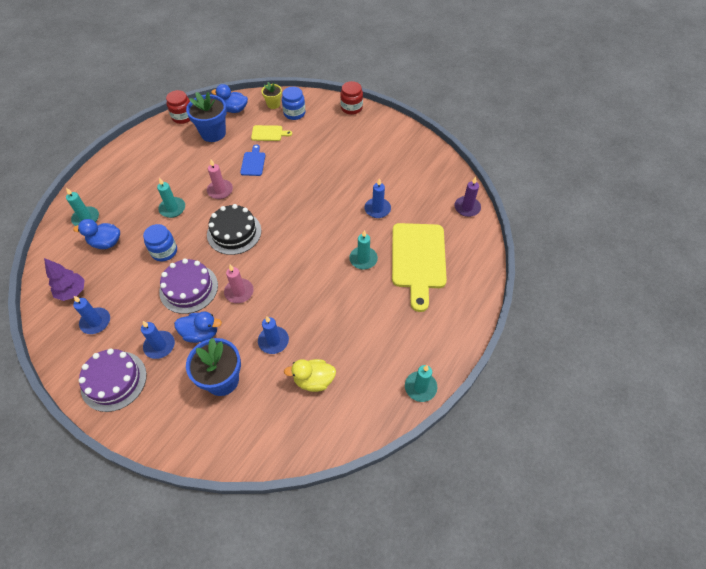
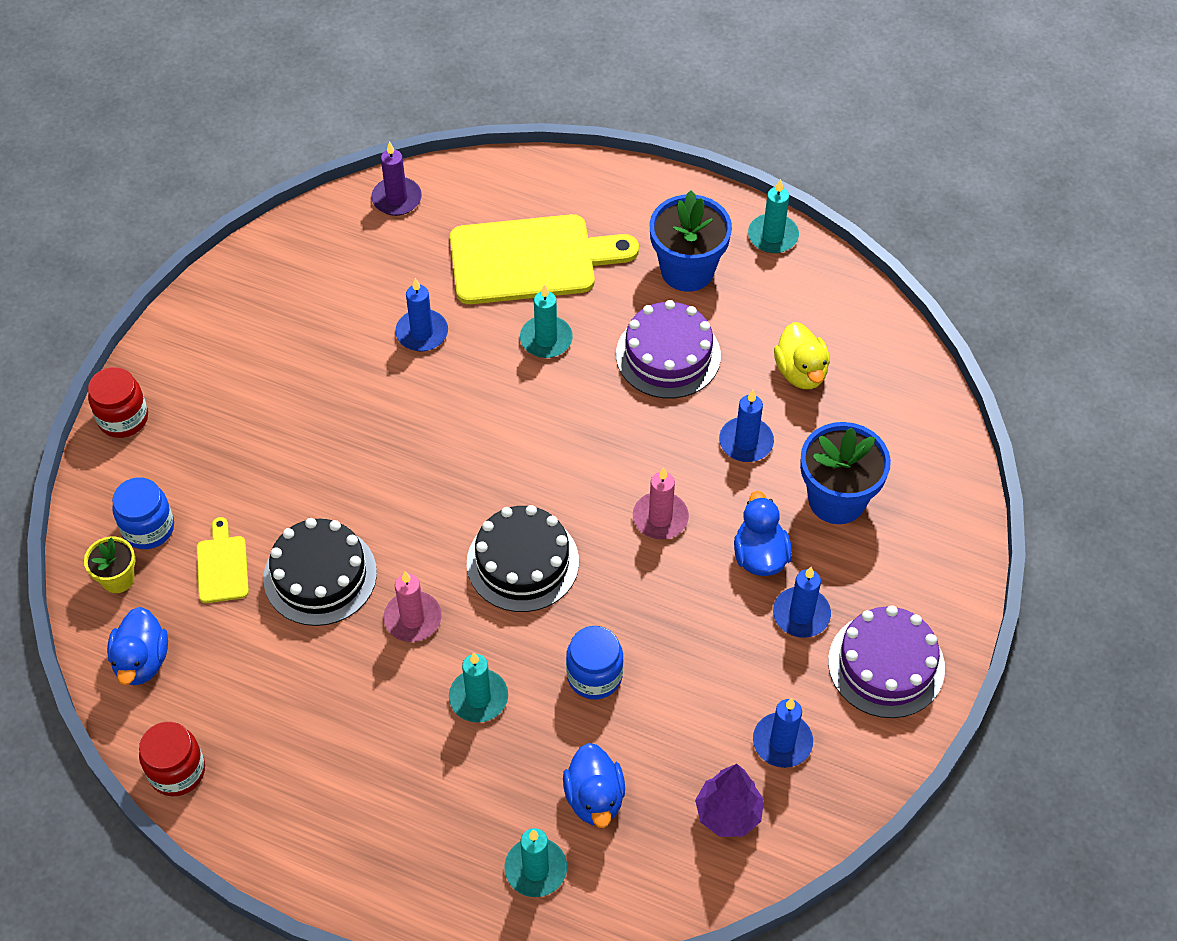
camera: 100 degrees left, 0 degrees up
purple cake [159,258,218,314] -> purple cake moved to [616,300,721,399]
blue flower pot [186,92,227,142] -> blue flower pot moved to [649,191,732,292]
blue cutting board [240,144,265,176] -> black cake [263,518,377,626]

